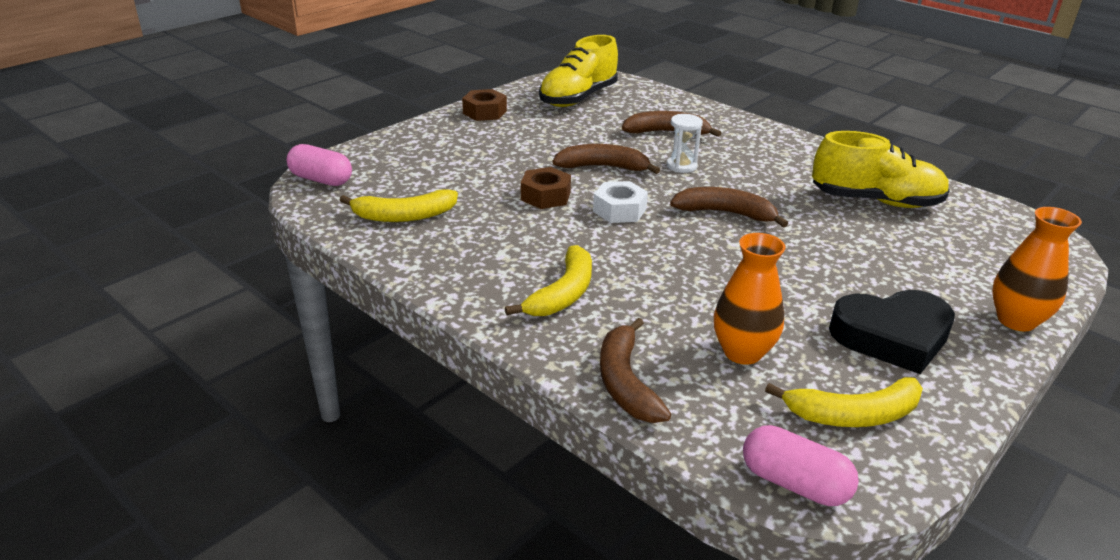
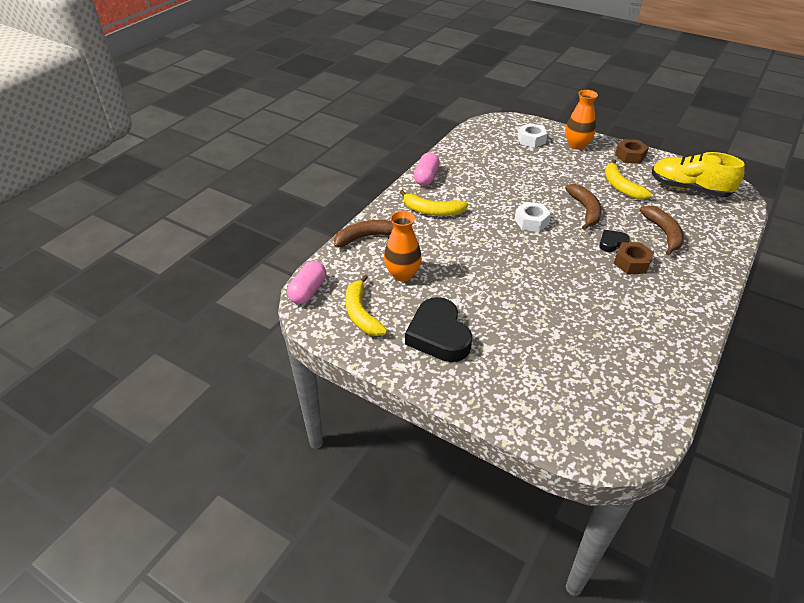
camera: 80 degrees right, 10 degrees up
pink capsule [287,144,352,186] -> pink capsule moved to [414,152,440,186]
yellow banana [340,189,458,222] -> yellow banana moved to [605,159,652,199]
brown nut [521,167,571,209] -> brown nut moved to [614,242,654,274]
white hourglass [667,114,703,173] -> black heart [599,230,630,252]
brown banana [670,187,788,228] -> none
yellow shoe [812,131,950,208] -> none
orange vase [992,207,1082,331] -> orange vase moved to [565,90,598,150]
none -> white nut [518,123,547,148]

